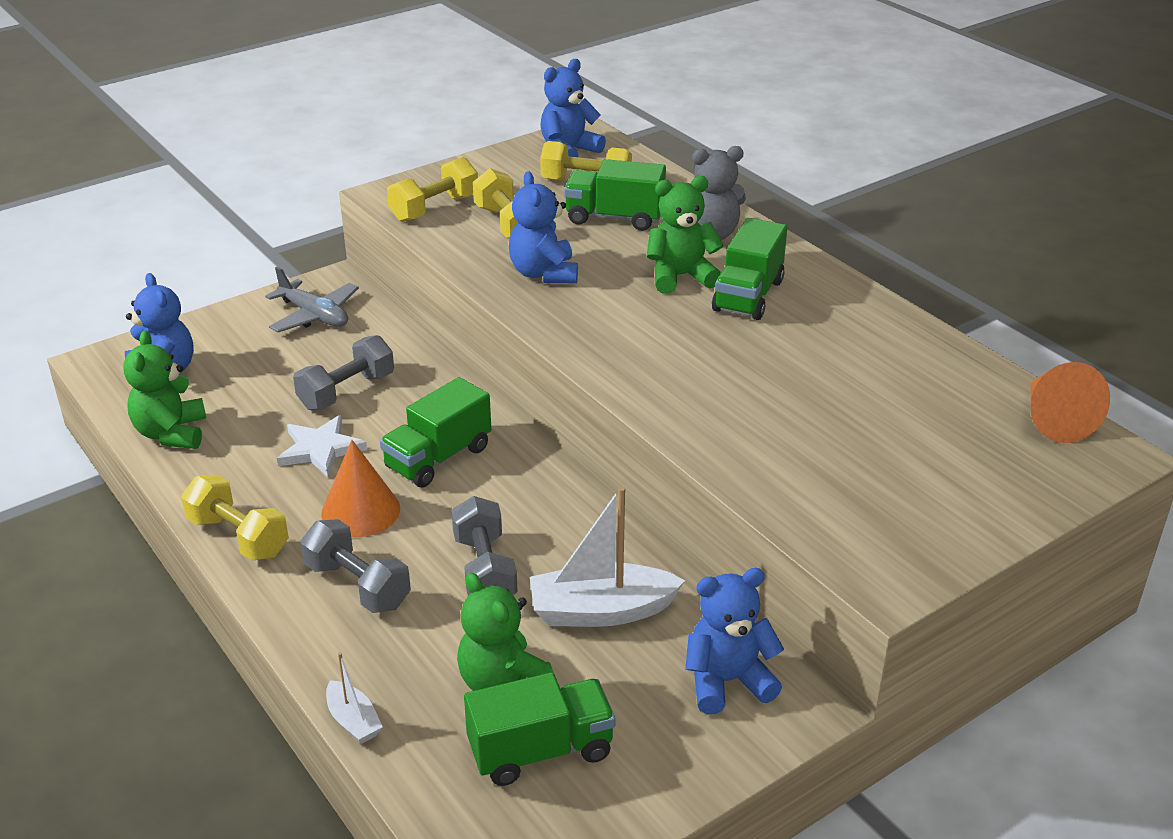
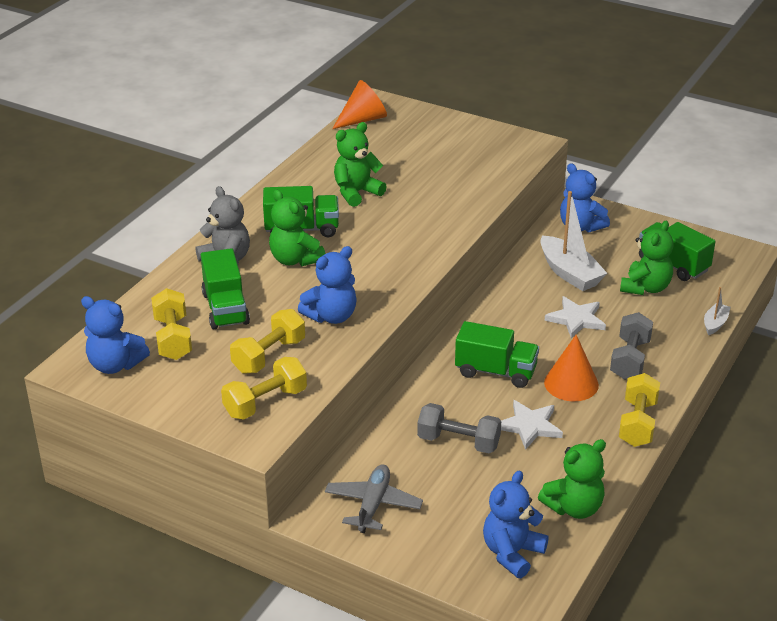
camera: 115 degrees left, 0 degrees up
yellow dumbbell [387,157,478,222] -> yellow dumbbell turned 60 degrees counterclockwise [221,357,307,420]
grey dumbbell [451,496,518,596] -> white star [545,296,606,338]
none -> green teddy bear [334,122,387,207]

